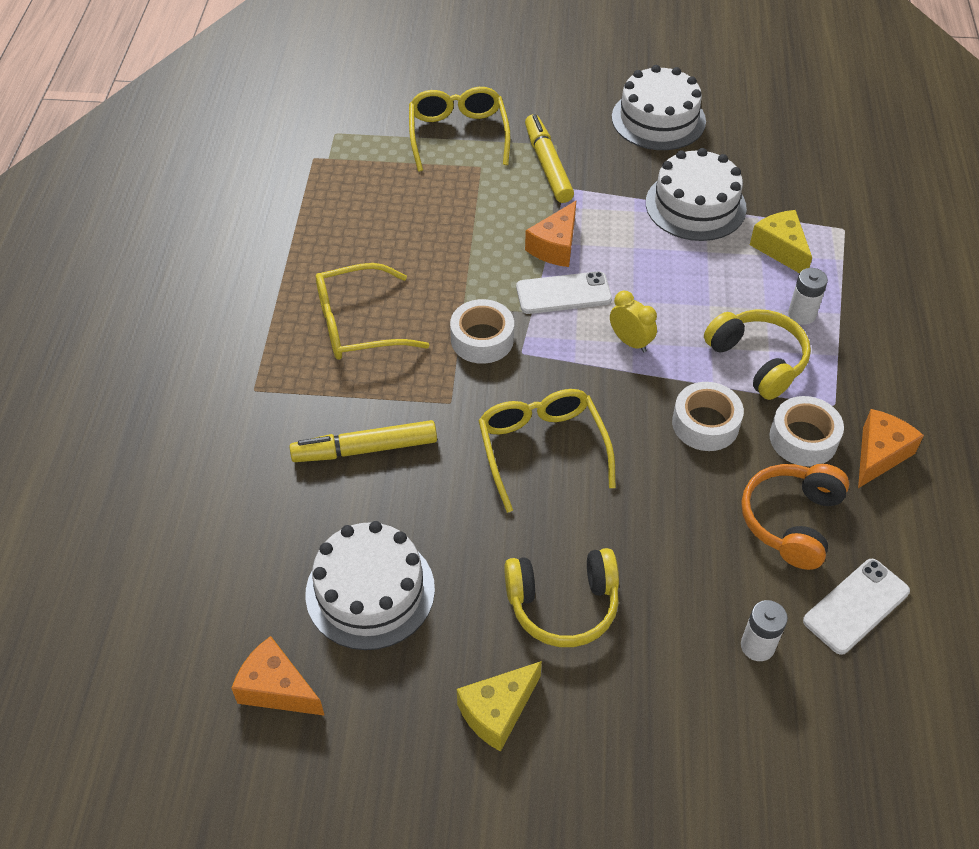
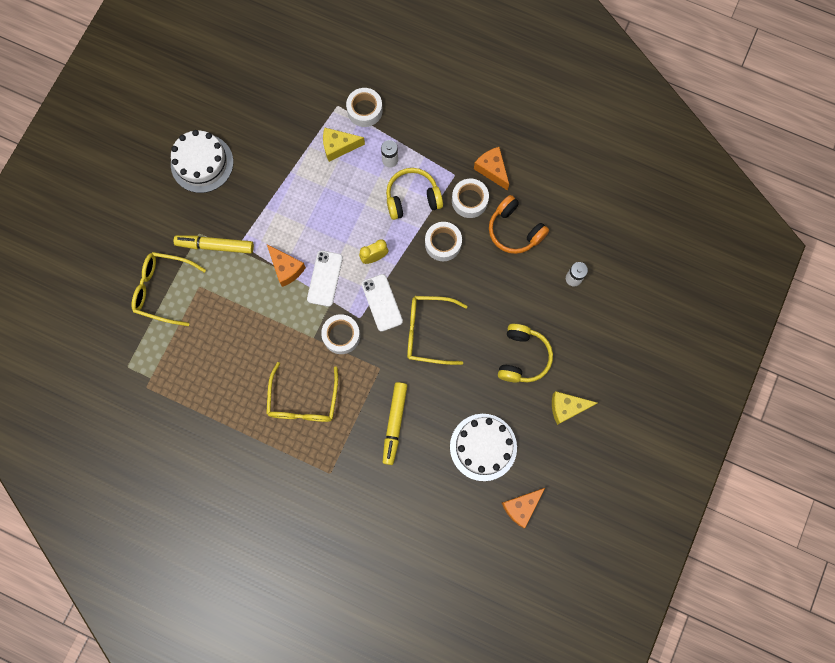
camera: 70 degrees left, 25 degrees up
yellow cheese [457,661,542,752] -> yellow cheese turned 105 degrees clockwise [552,391,597,425]
white cake [646,148,747,241] -> none
white phone [803,559,910,655] -> white phone moved to [362,274,403,332]
none -> white tape [346,88,383,127]

